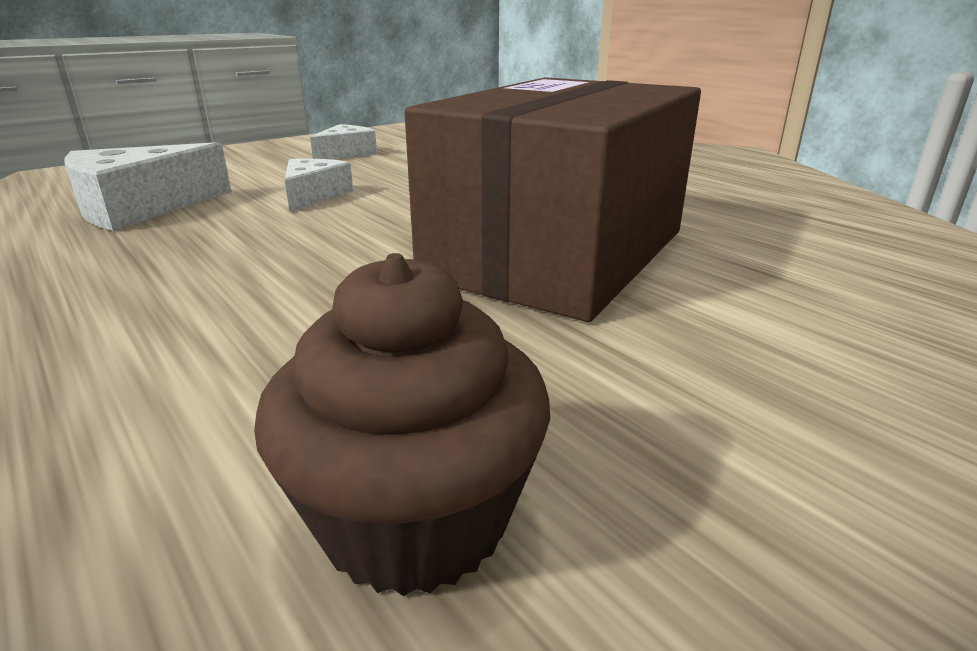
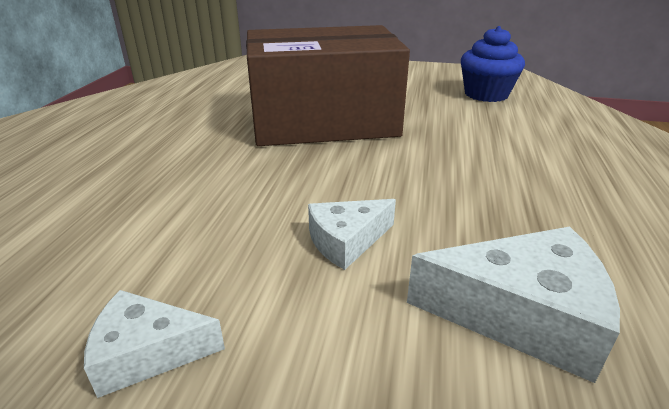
camera: 130 degrees left, 5 degrees up
brown cupcake [254,253,550,596] -> blue cupcake [461,26,525,102]

